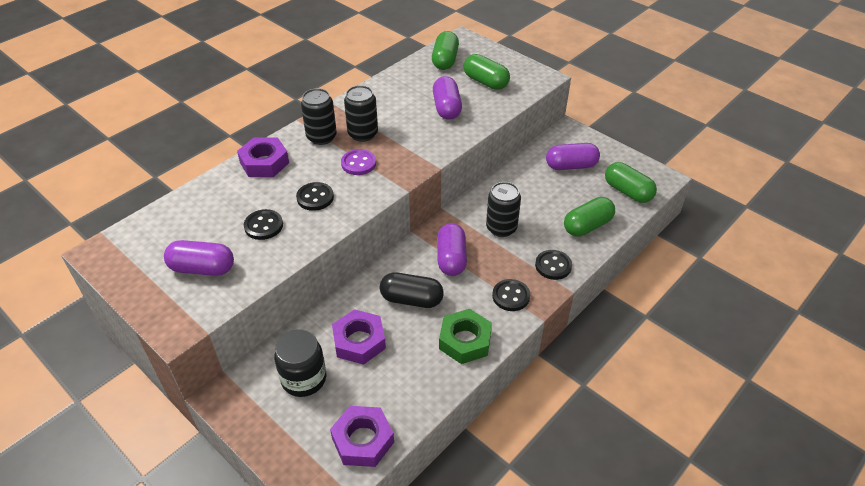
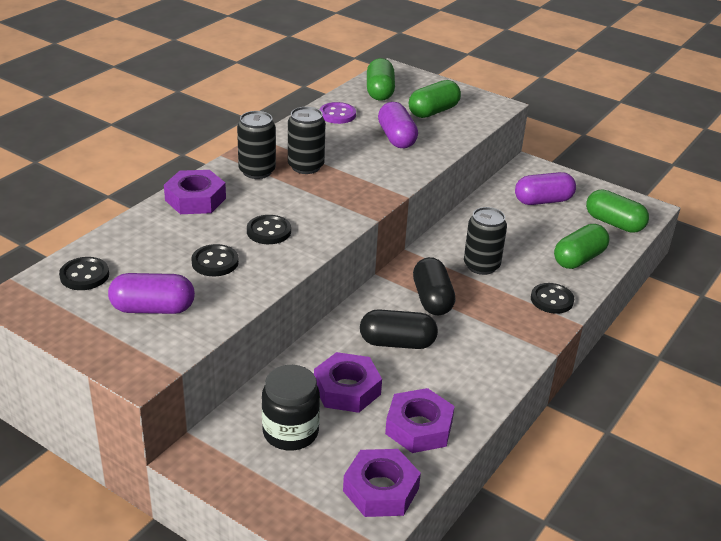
camera: 10 degrees left, 10 degrees down
purple button [341,149,376,175] -> purple button moved to [320,102,356,124]
purple capsule [437,223,467,276] -> black capsule [413,257,456,315]
green nut [439,309,492,364] -> none
green capsule [464,54,510,90] -> green capsule turned 75 degrees counterclockwise [409,80,461,118]
black button [492,279,530,311] -> black button moved to [59,257,109,290]
none -> purple nut [385,388,455,453]

